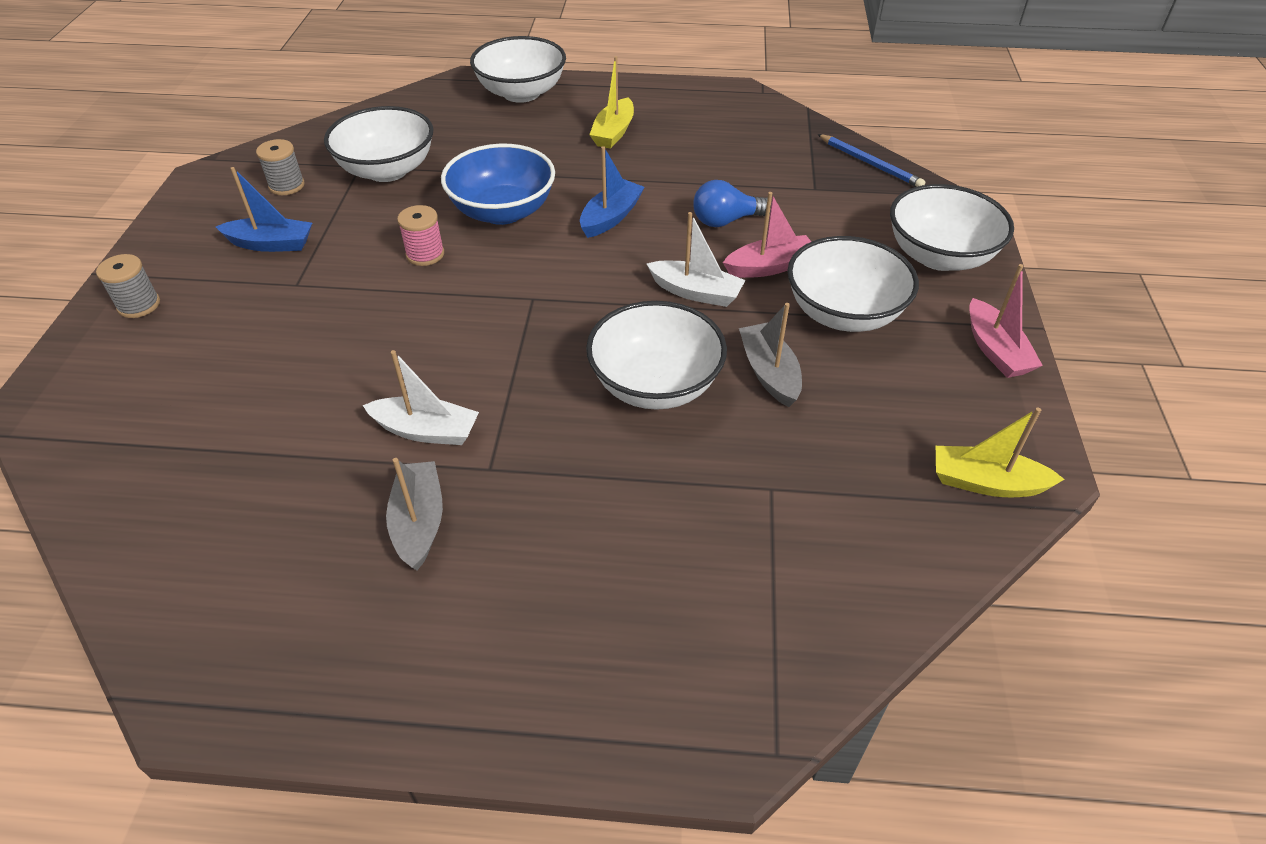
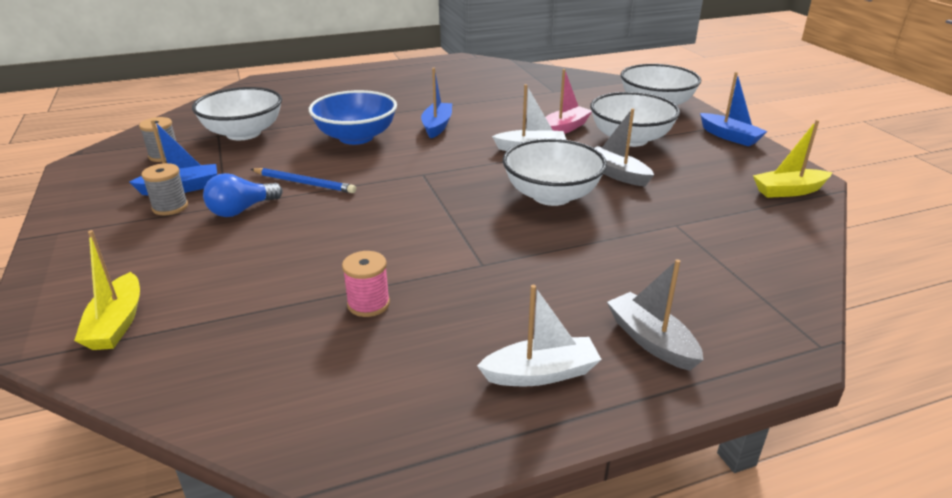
camera: 25 degrees left, 15 degrees down
grey spool [96,254,160,318] -> grey spool moved to [141,163,188,215]
white boat [363,350,479,445] -> white boat moved to [477,285,602,386]
grey boat [386,458,443,570] -> grey boat moved to [607,259,703,371]
pink spool [397,205,444,266] -> pink spool moved to [342,251,390,317]
white bowl [470,36,566,103] -> none
yellow boat [589,56,634,149] -> yellow boat moved to [74,230,140,350]
blue light bulb [693,180,772,227] -> blue light bulb moved to [203,173,283,217]
blue pencil [817,134,925,187] -> blue pencil moved to [251,168,356,193]
pink boat [969,264,1043,378] -> blue boat [700,72,767,147]

